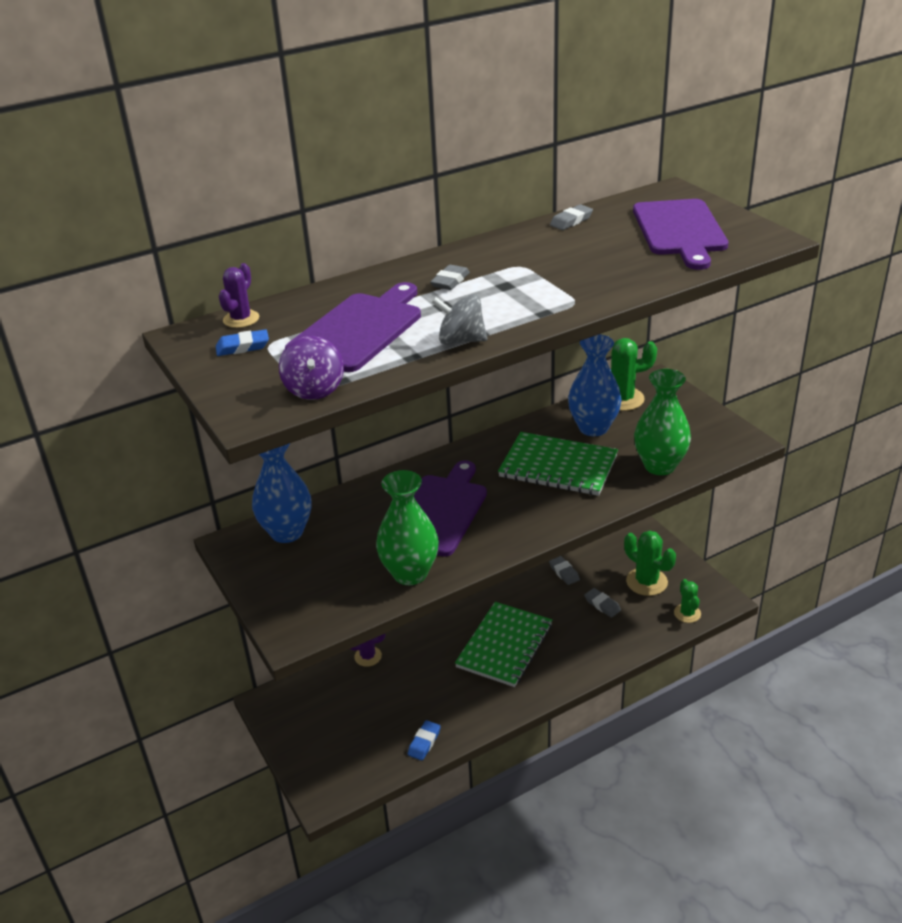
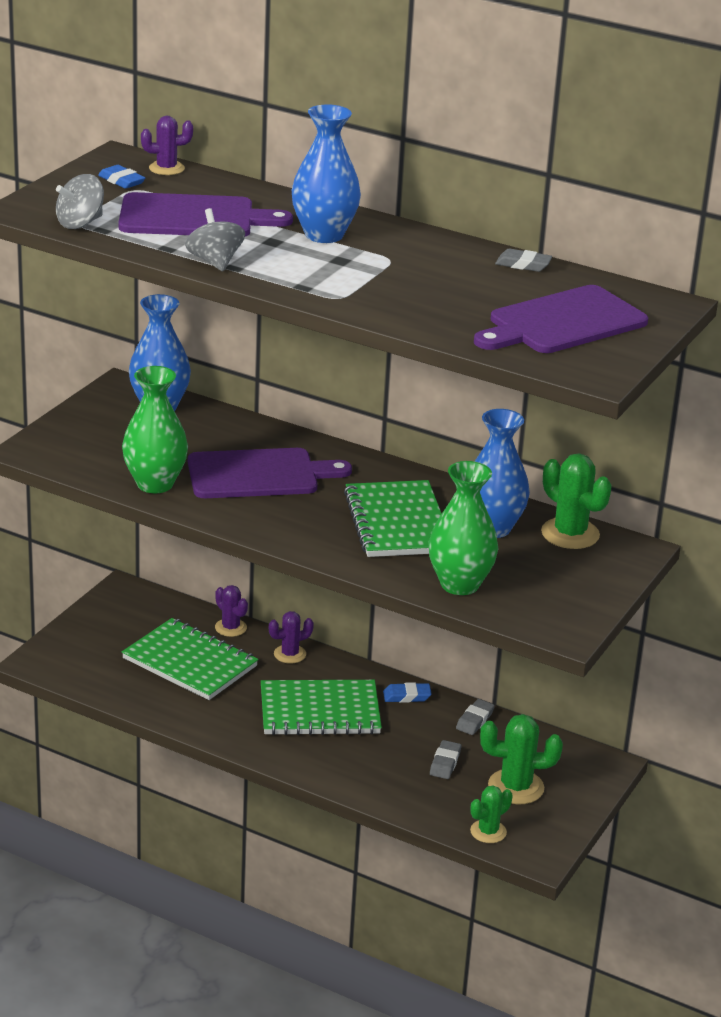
camera: 55 degrees right, 5 degrees down
purple spinning top [279,336,344,400] -> grey spinning top [56,174,104,229]
blue eraser [408,720,441,761] -> blue eraser moved to [383,682,432,703]
grey eraser [430,265,470,290] -> blue vase [292,104,361,243]
green cactus [624,531,676,596] -> green cactus turned 75 degrees clockwise [480,714,563,804]
none -> green notebook [122,618,258,700]
none -> purple cactus [269,611,314,664]

